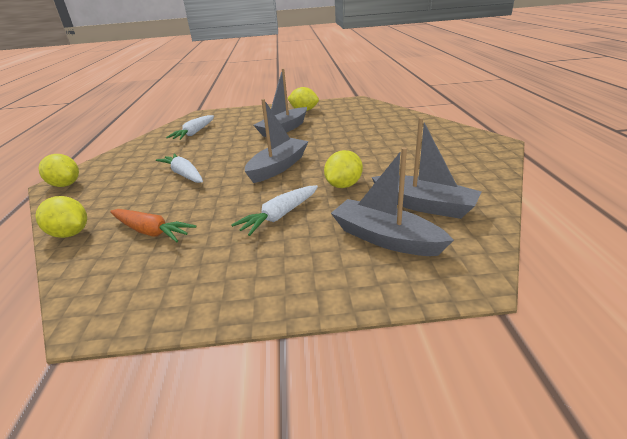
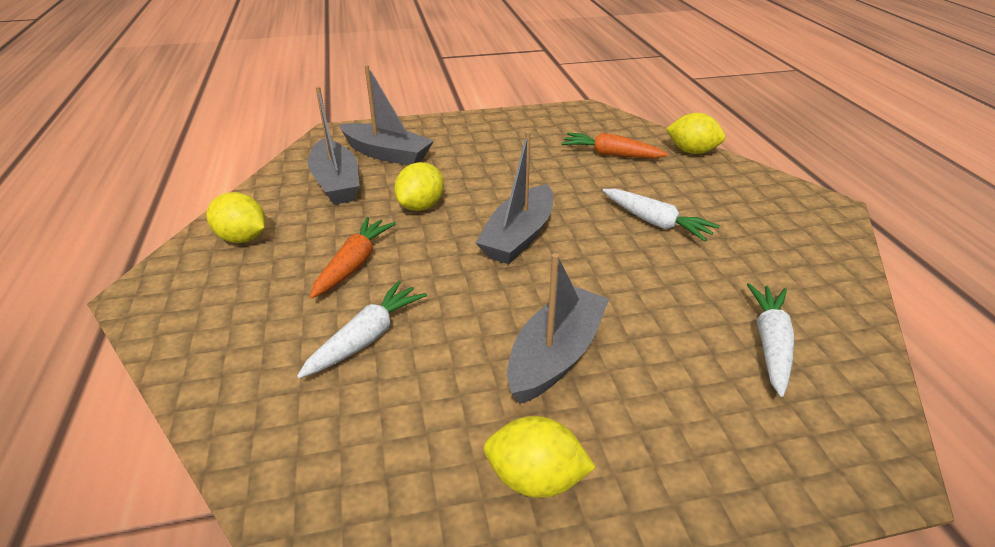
camera: 170 degrees right, 5 degrees up
yellow lemon [39,154,79,187] -> yellow lemon moved to [206,192,266,243]
white carrot [231,185,318,236] -> white carrot moved to [297,281,427,378]
grey boat [372,117,482,219] -> grey boat turned 135 degrees counterclockwise [308,86,359,205]
none -> orange carrot [310,217,396,299]

